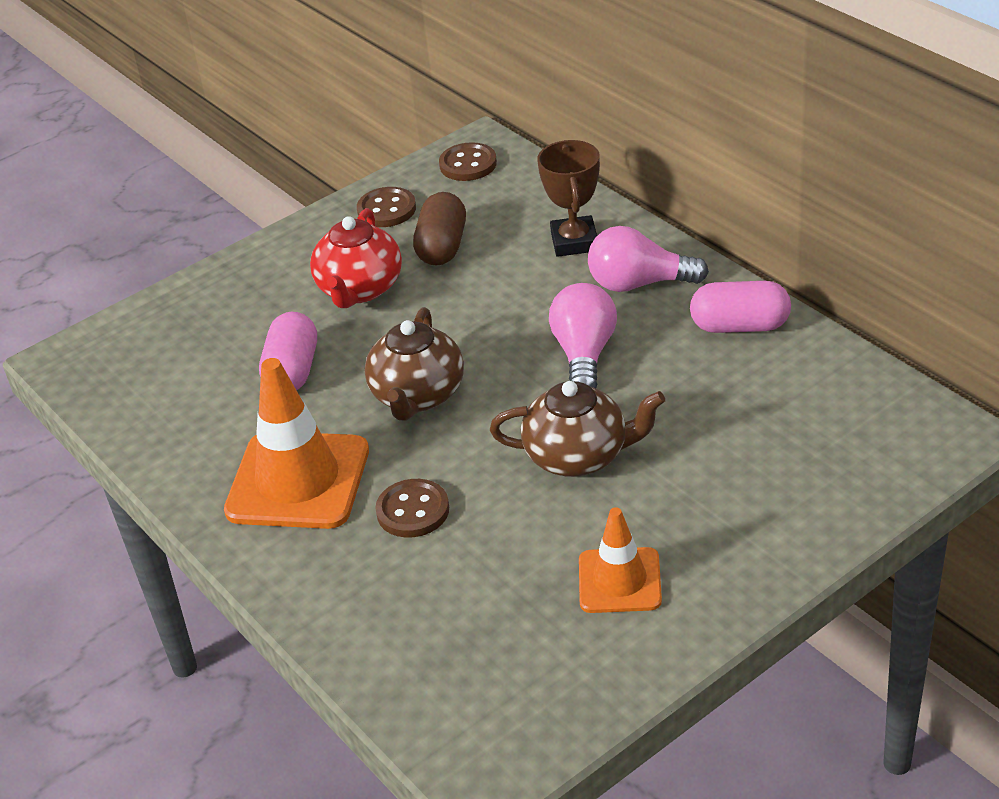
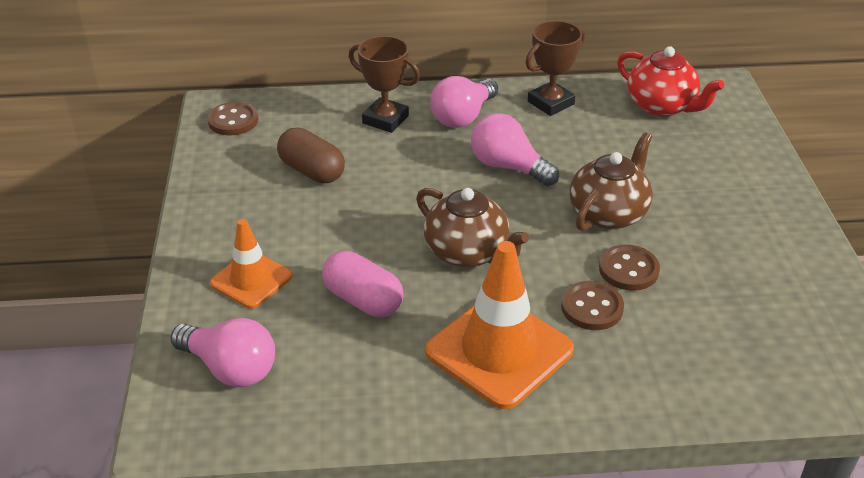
camera: 60 degrees left, 0 degrees up
red teapot [310,208,402,308] -> red teapot moved to [617,46,724,117]
brown button [357,187,416,227] -> brown button moved to [599,244,660,291]
orange traffic cone [579,507,662,613] -> orange traffic cone moved to [210,219,292,309]
pink capsule [690,281,791,333] -> brown trophy [525,21,585,116]
none -> pink light bulb [170,318,275,387]

